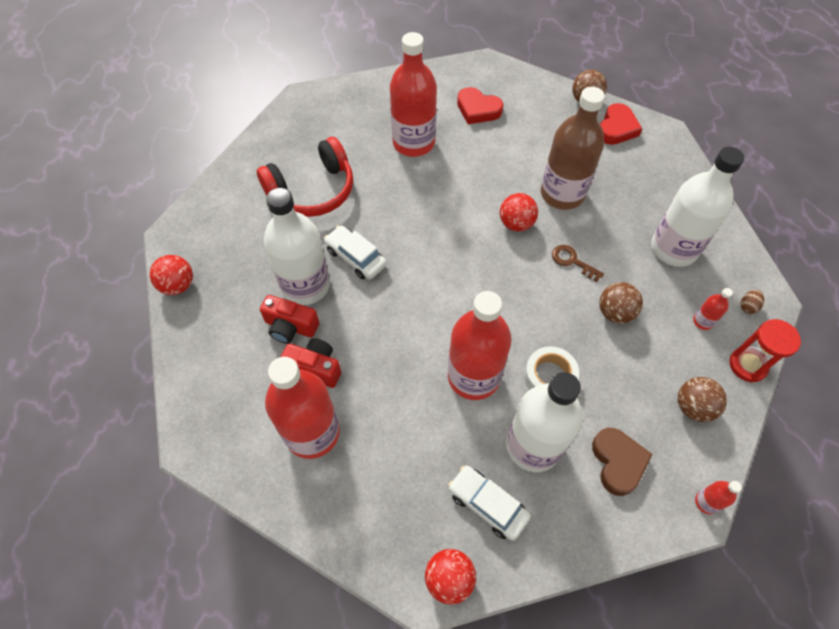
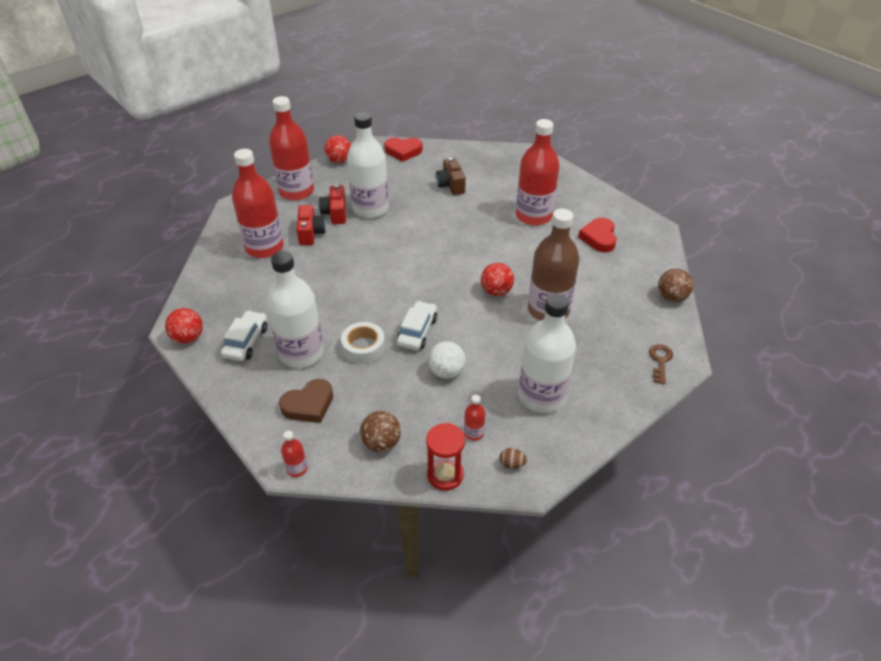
camera: 65 degrees right, 15 degrees down
red headphones [257,137,353,217] -> brown camera [436,157,466,195]
white car [324,225,387,279] -> white car moved to [397,301,437,350]
red bottle [448,291,512,400] -> red bottle moved to [269,96,314,201]
brown key [552,245,604,282] -> brown key moved to [649,344,673,384]
brown ball [599,282,643,324] -> white ball [428,341,466,379]
red heart [600,103,643,145] -> red heart moved to [384,138,423,162]

